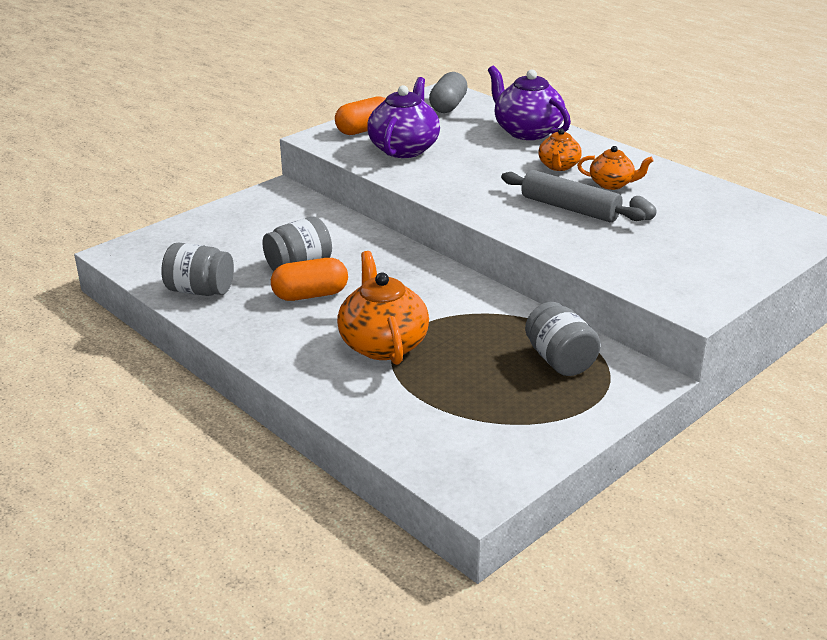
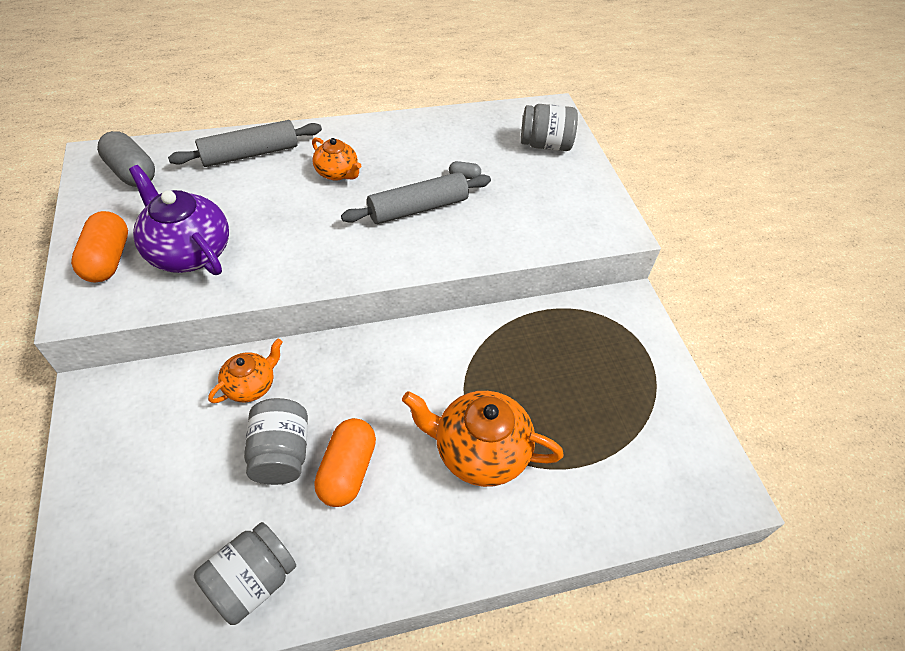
camera: 65 degrees left, 20 degrees up
purple teapot [488,66,571,140] -> grey rolling pin [168,120,322,167]
grey jar [525,302,601,376] -> grey jar moved to [521,104,578,151]
orange teapot [577,146,654,190] -> orange teapot moved to [208,339,283,403]

